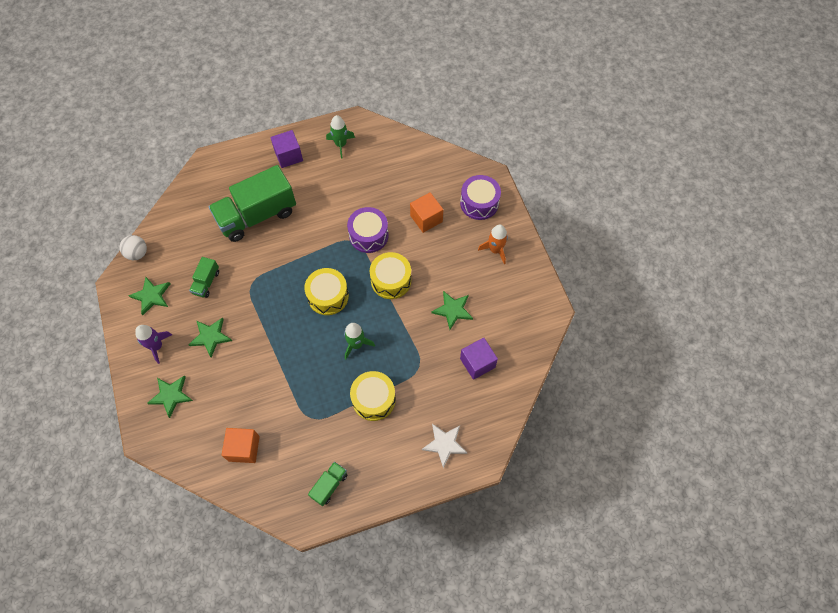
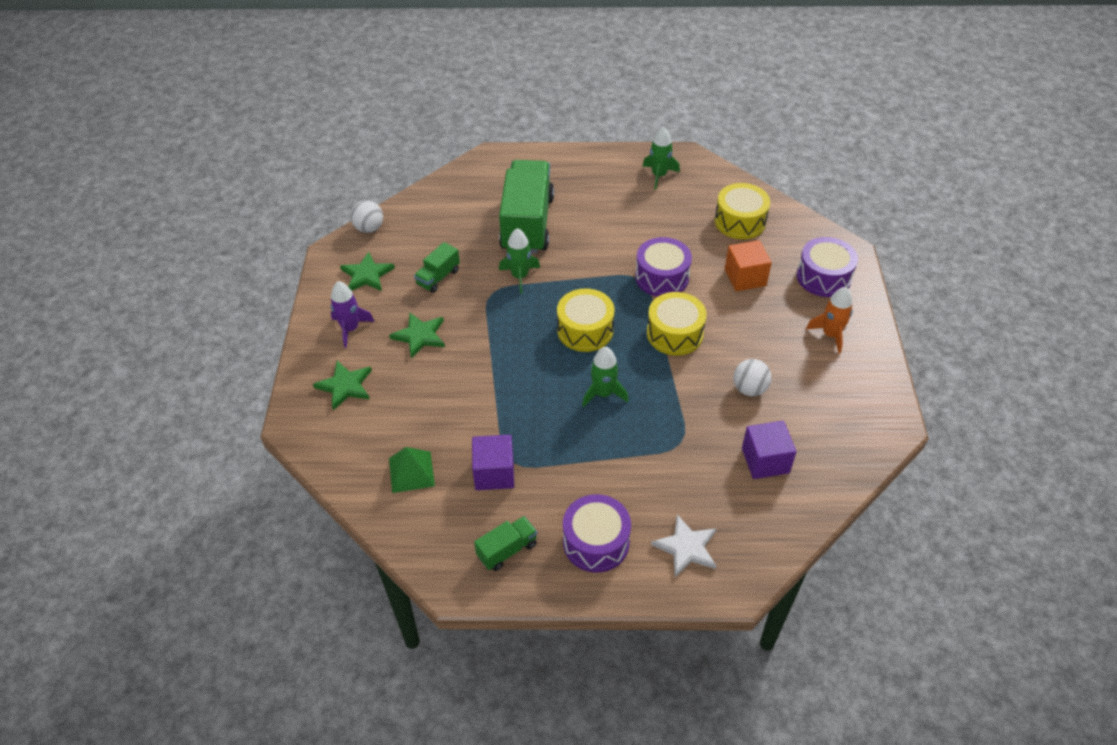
camera: 20 degrees right, 15 degrees down
green truck [208,165,296,242] -> green truck turned 105 degrees clockwise [499,160,554,254]
orange cube [222,428,260,463] -> green pyramid [389,447,435,493]
purple cube [270,130,303,168] -> purple cube moved to [472,435,514,490]
yellow drum [350,371,396,421] -> yellow drum moved to [715,183,770,239]
green star [431,291,473,329] -> white ball [733,359,772,396]
none -> green rocket [499,228,540,294]
none -> purple drum [563,494,631,573]

